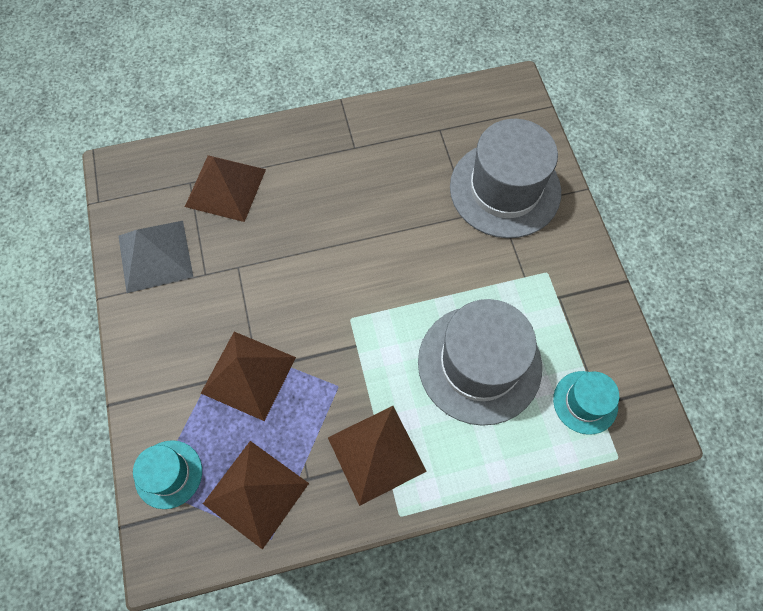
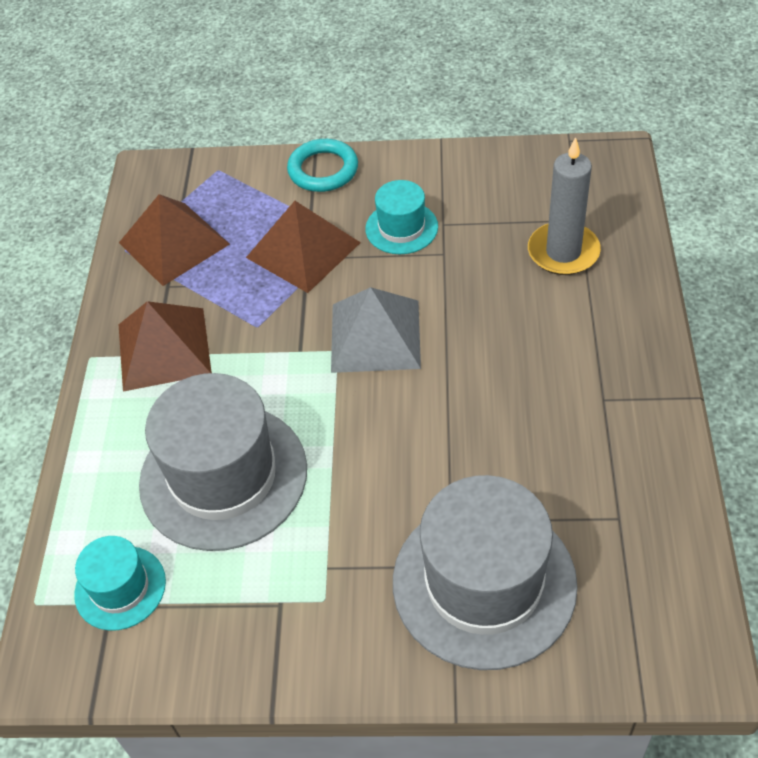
camera: 110 degrees right, 15 degrees down
grey pyramid [118,221,193,293] -> grey pyramid moved to [331,287,421,373]
turquoise hat [133,440,202,509] -> turquoise hat moved to [365,180,438,254]
brown pyramid [185,155,266,222] -> grey candle [528,137,601,275]
none -> turquoise ring [287,139,358,192]

